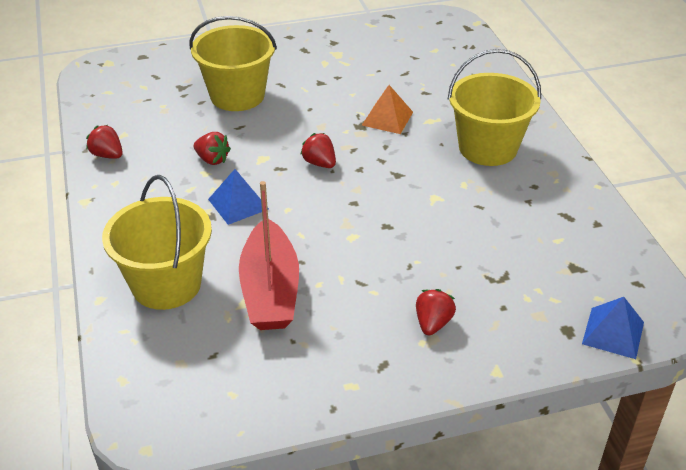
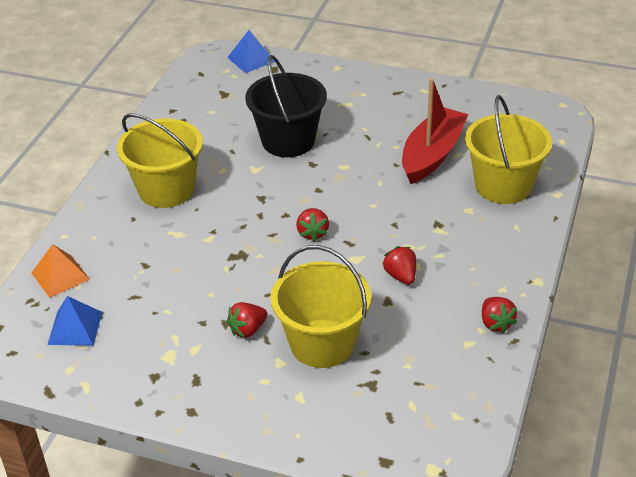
camera: 145 degrees left, 0 degrees up
blue pyramid [208,169,269,225] -> blue pyramid moved to [47,296,102,346]
orange pyramid [362,85,413,134] -> orange pyramid moved to [32,244,90,298]
red strawberry [416,289,456,335] -> red strawberry moved to [227,302,268,338]
none -> black bucket [245,55,327,157]

